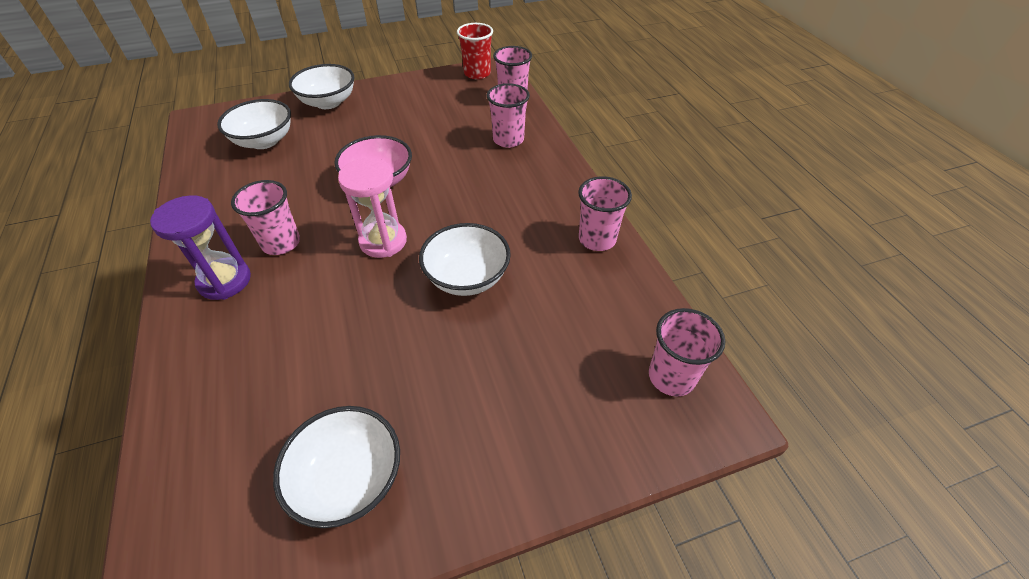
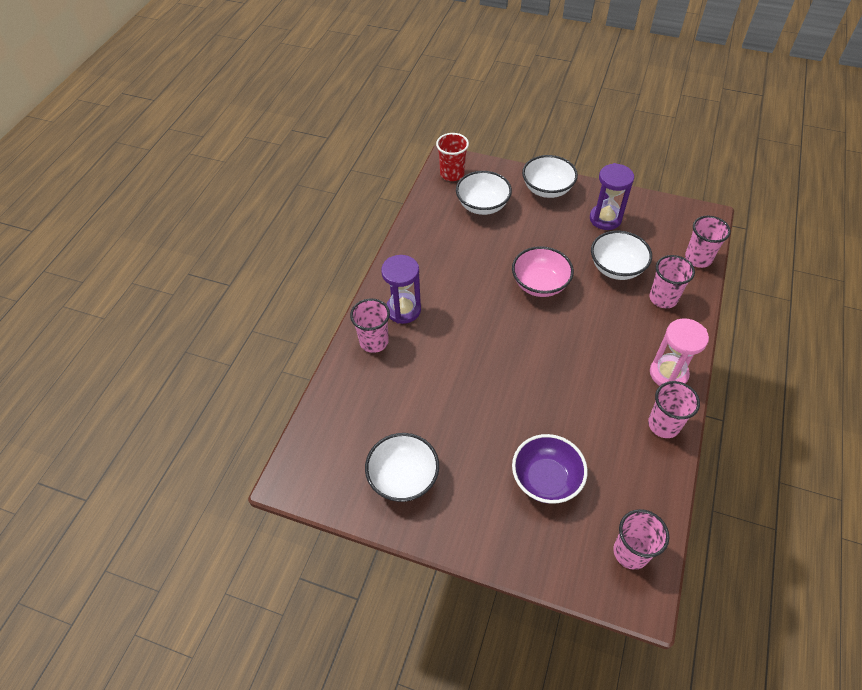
camera: 40 degrees right, 5 degrees up
pink cup [231,180,300,255] -> pink cup moved to [350,298,390,353]
pink hourglass [338,158,407,258] -> pink hourglass moved to [650,318,709,386]
white bowl [419,223,511,296] -> white bowl moved to [591,231,652,280]
red cup [457,23,493,79] -> red cup moved to [436,133,469,181]
none -> purple bowl [512,434,588,504]
none -> purple hourglass [590,163,634,230]

